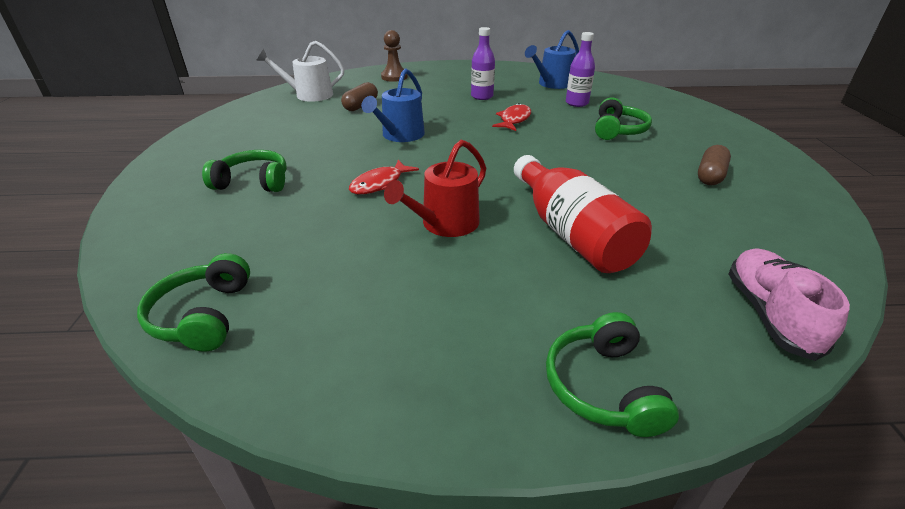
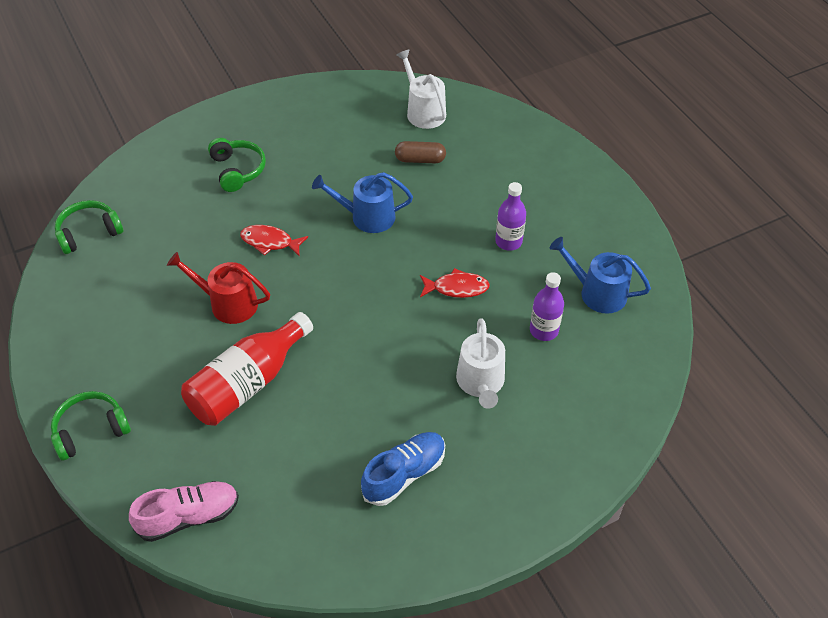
camera: 65 degrees right, 15 degrees up
brown pawn [381,30,408,82] -> none
green headphones [595,97,652,140] -> white watering can [456,319,505,409]
brown capsule [698,145,731,185] -> blue shoe [361,432,445,506]

